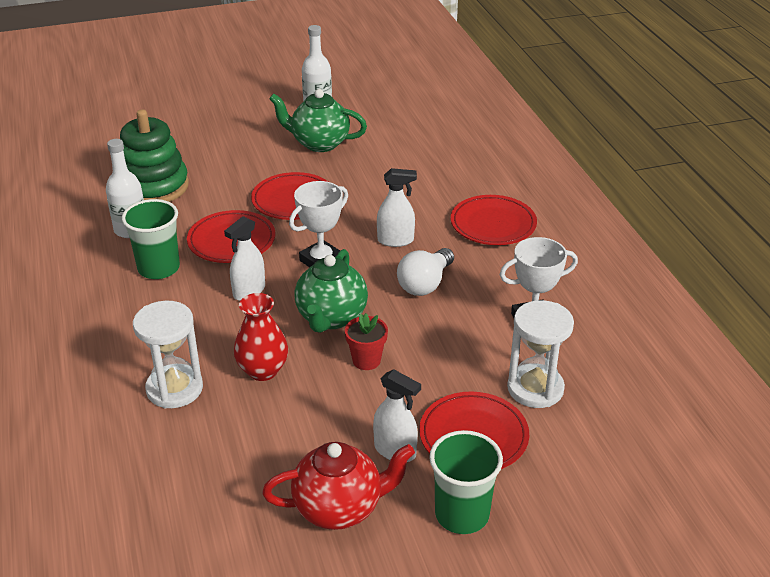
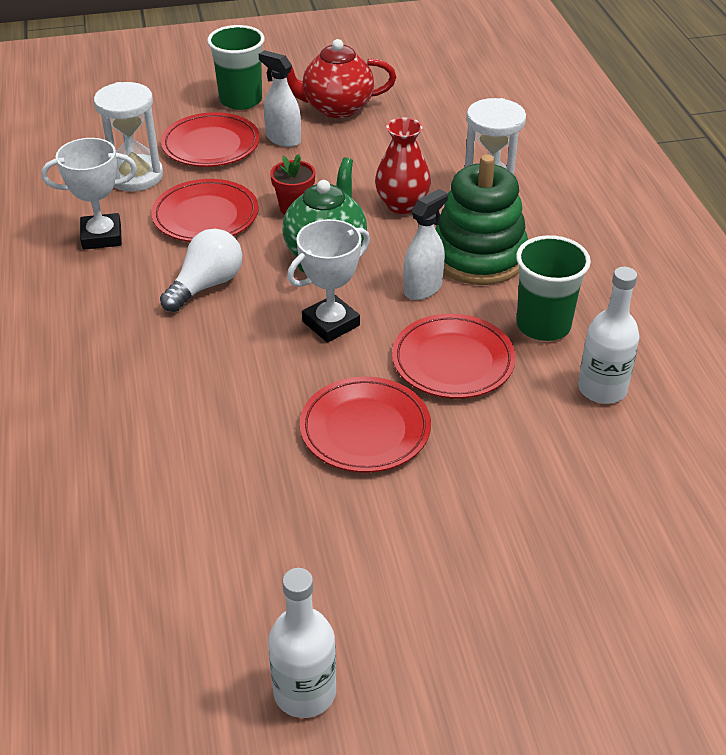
camera: 175 degrees left, 5 degrees up
green stacking toy [120,109,189,202] -> green stacking toy moved to [436,154,528,285]
green teapot [269,89,367,152] -> none
white spray bottle [377,168,417,247] -> none
red plate [451,195,537,245] -> red plate moved to [151,179,259,242]

